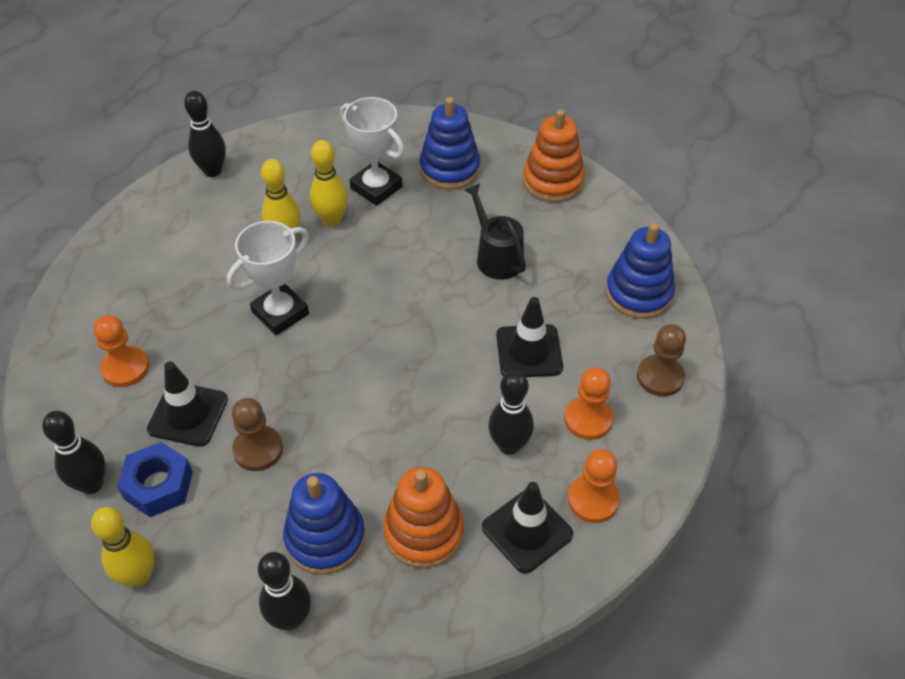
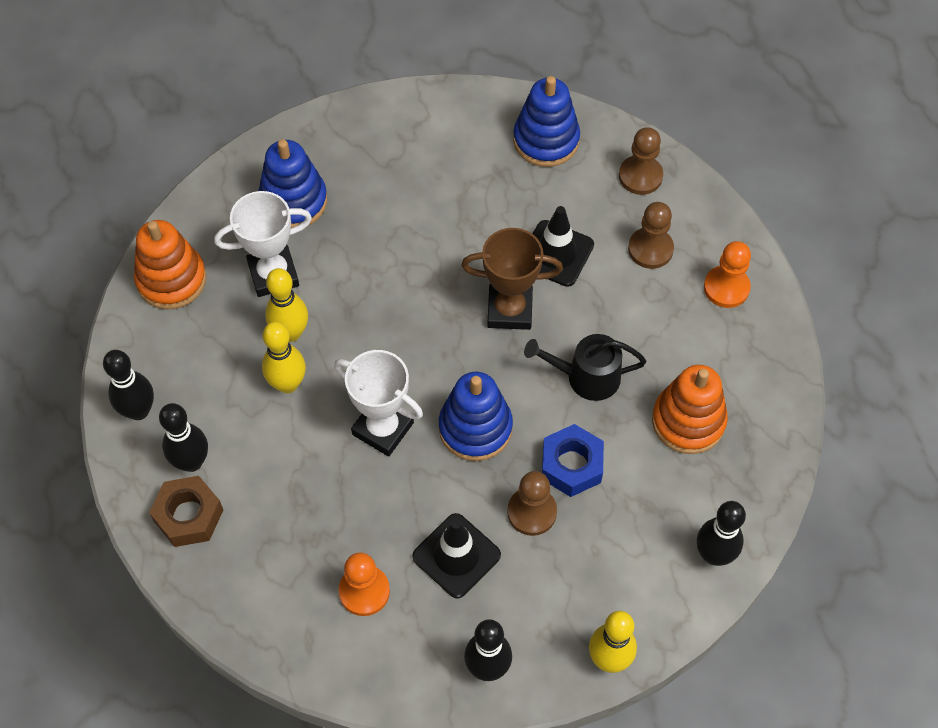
camera: 60 degrees left, 10 degrees up
blue nut [117,442,193,517] -> blue nut moved to [542,424,604,497]
white trophy [227,221,309,335] -> white trophy turned 45 degrees counterclockwise [334,350,423,456]
blue stacking toy [283,473,365,575] -> blue stacking toy moved to [439,372,513,461]
black watering can [465,184,526,280] -> black watering can moved to [524,334,646,401]
black traffic cone [482,482,573,574] -> none
black bowling pin [488,370,534,455] -> black bowling pin moved to [159,403,208,472]
orange stacking toy [523,109,585,202] -> orange stacking toy moved to [134,220,206,309]
orange pawn [564,367,613,440] -> brown pawn [628,202,674,269]
none -> brown nut [149,476,223,547]
none -> brown trophy [461,228,563,330]

